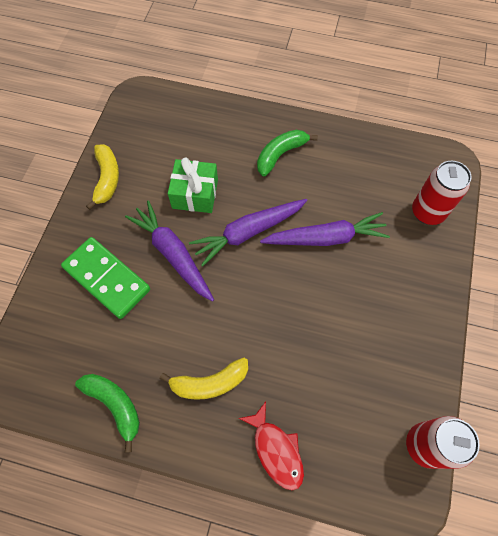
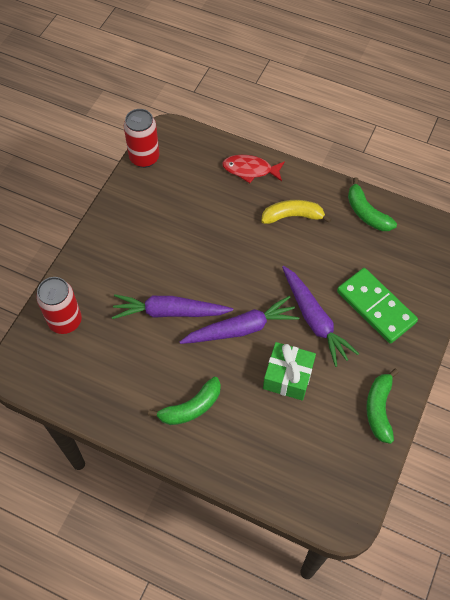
camera: 170 degrees left, 5 degrees down
yellow banana [86,144,119,210] -> green banana [366,369,399,444]
red fish [238,402,304,490] -> red fish turned 60 degrees counterclockwise [222,155,285,183]

